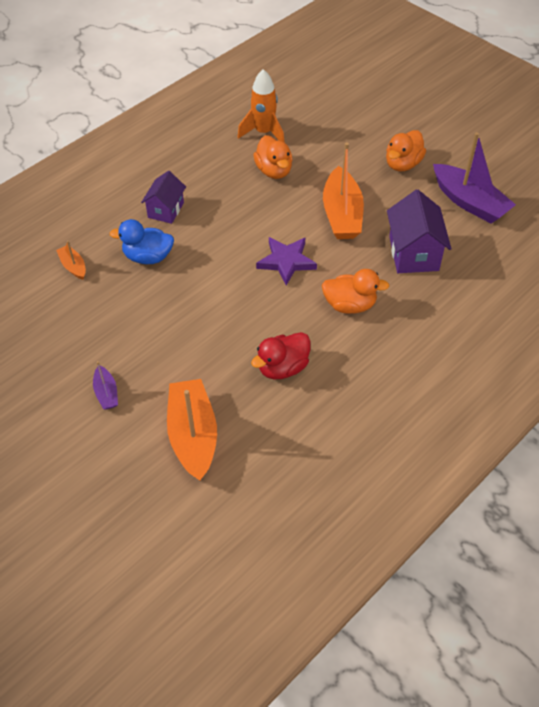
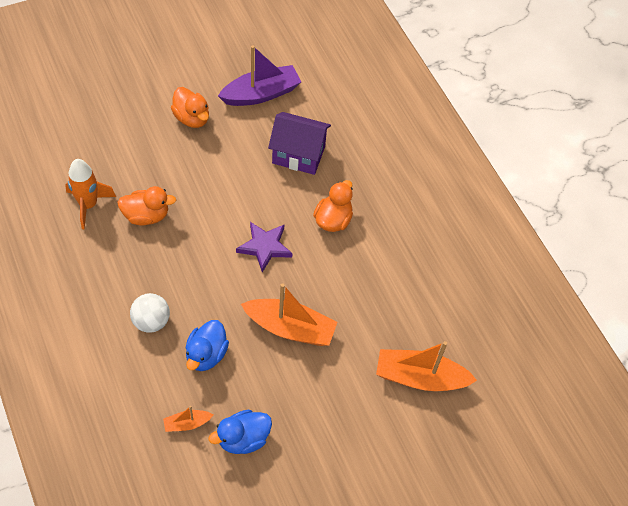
camera: 75 degrees left, 5 degrees up
purple boat [93,361,118,410] -> none
purple house [141,171,186,224] -> white ball [130,293,170,333]
red duck [251,332,311,379] -> none
orange boat [323,142,364,239] -> orange boat moved to [241,283,338,346]
none -> blue duck [208,410,272,454]

